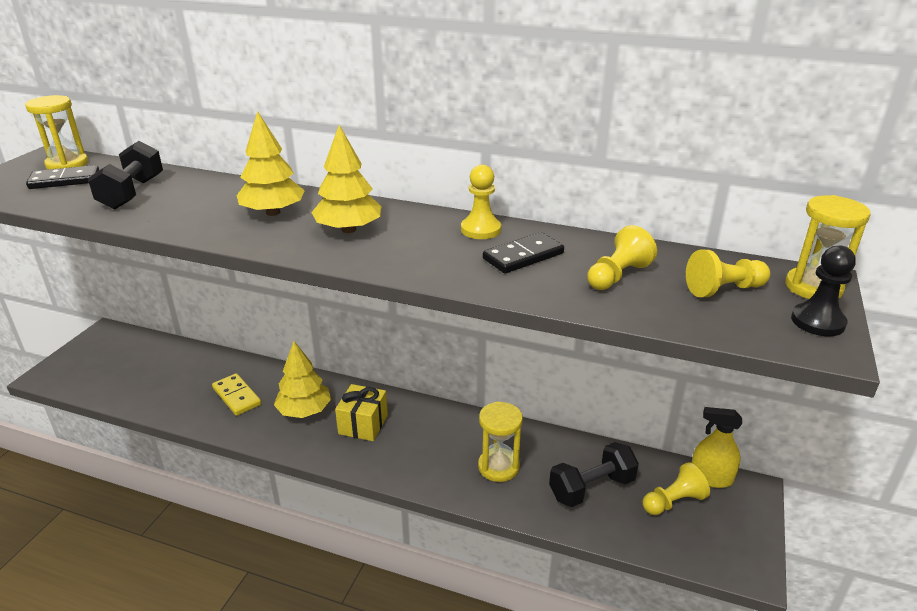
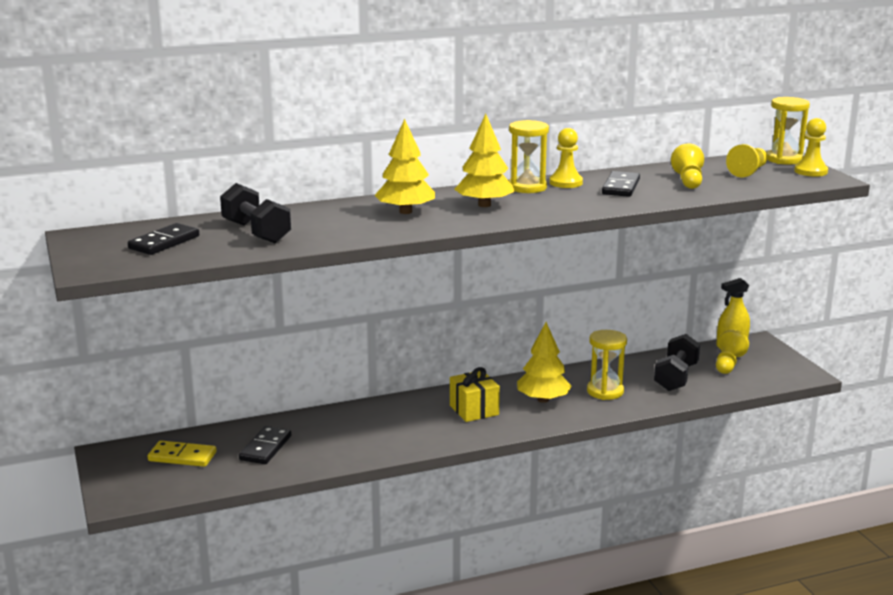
camera: 40 degrees left, 10 degrees down
yellow hourglass [25,95,88,170] -> yellow hourglass moved to [508,120,549,193]
yellow domino [212,373,261,416] -> yellow domino moved to [148,441,217,467]
yellow tree [274,341,331,418] -> yellow tree moved to [517,322,572,403]
black pawn [791,246,856,336] -> yellow pawn [794,118,828,177]
none -> black domino [239,426,292,464]

